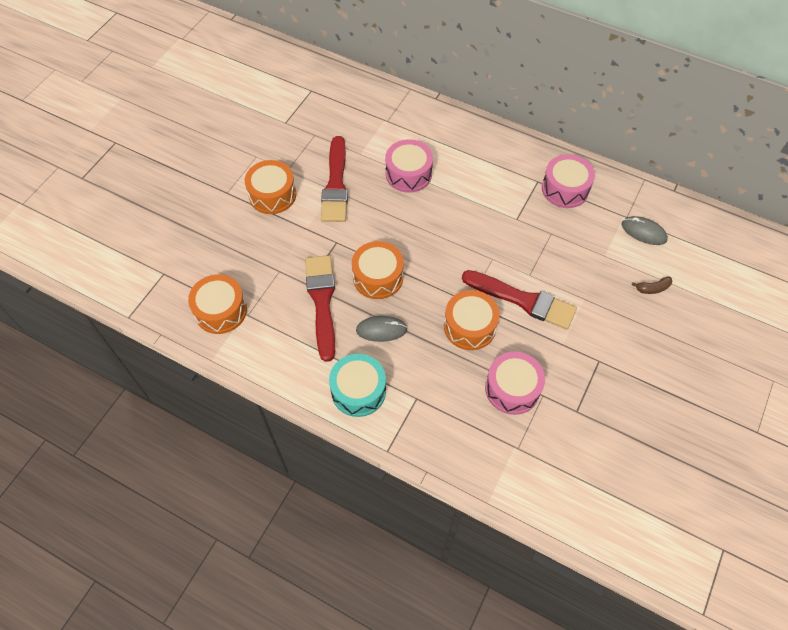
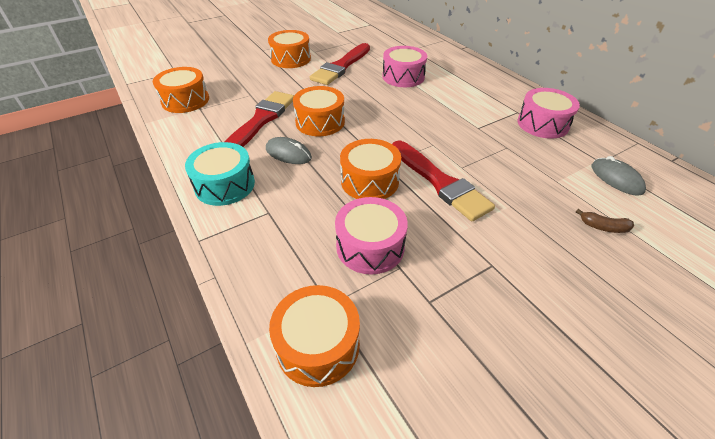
camera: 30 degrees right, 15 degrees down
none -> orange drum [269,285,360,387]

